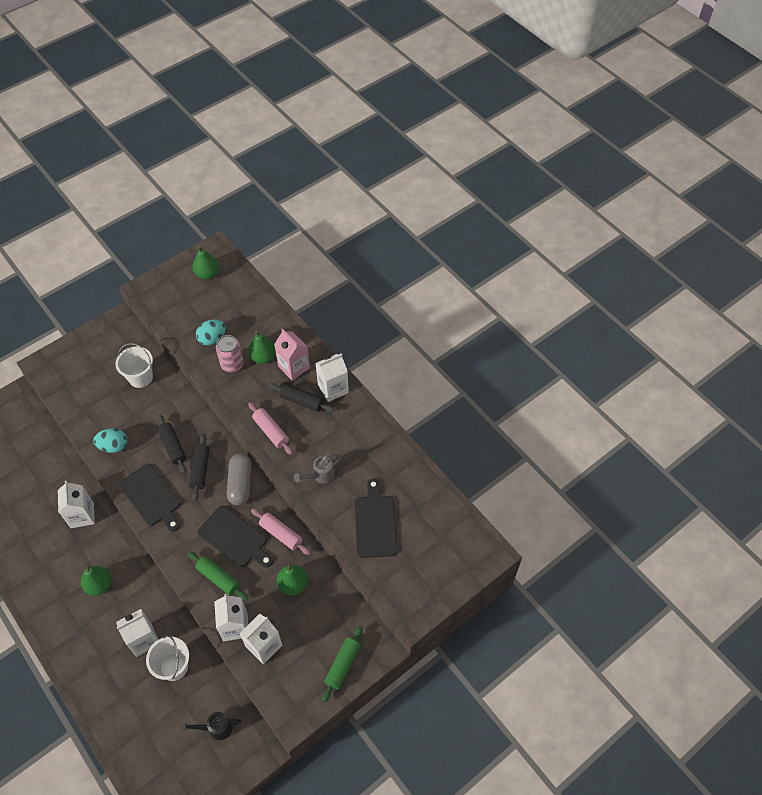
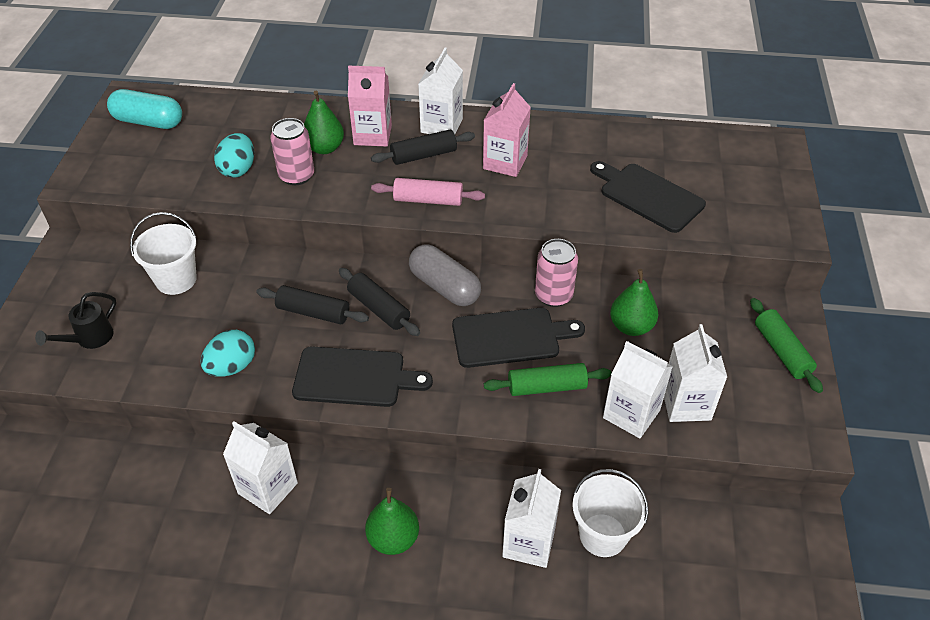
camera: 45 degrees left, 10 degrees down
black watering can [180,712,241,740] -> black watering can moved to [35,292,116,349]
green pear [192,246,219,279] -> turquoise capsule [107,89,182,129]
pink rolling pin [251,508,311,555] -> pink can [535,239,578,307]
grey watering can [294,454,341,484] -> none
none -> pink carton [483,83,531,177]

